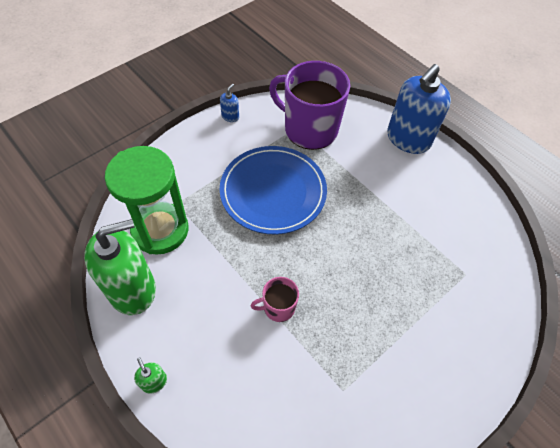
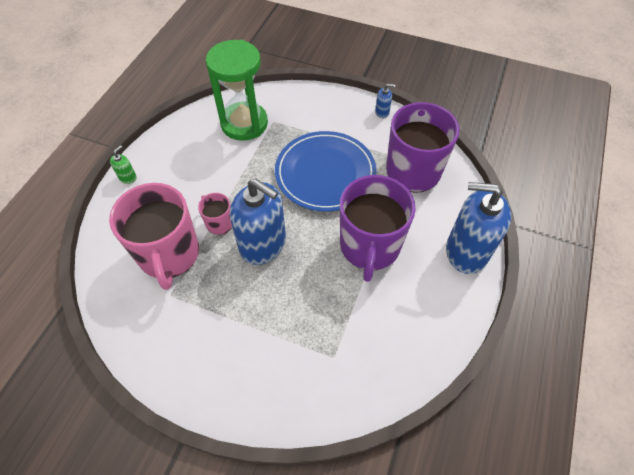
camera: 65 degrees right, 0 degrees up
green soap dispenser [84,219,156,315] -> none
none -> pink mug [109,183,199,290]
none -> blue soap dispenser [230,178,286,265]
none -> purple mug [340,175,416,282]

